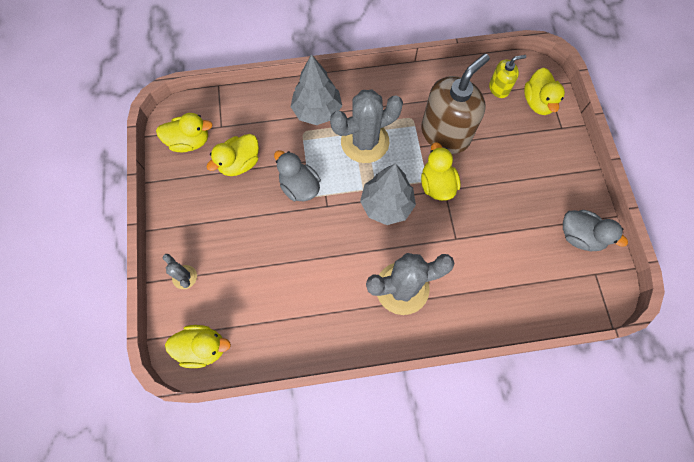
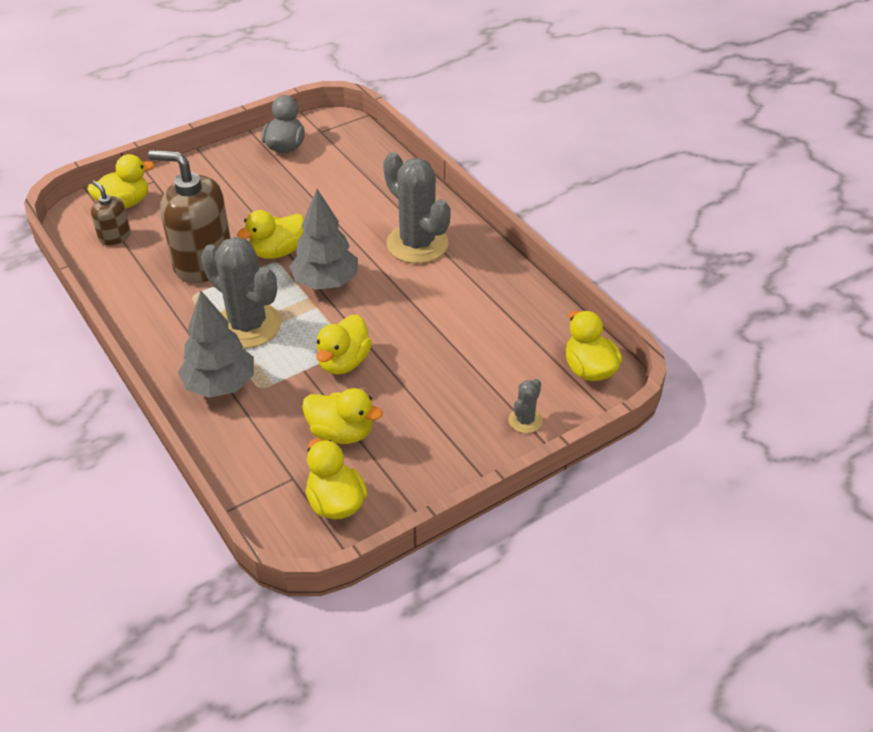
camera: 115 degrees left, 25 degrees down
grey duck [274,150,321,201] -> yellow duck [316,314,372,375]
yellow soap dispenser [489,55,526,98] -> brown soap dispenser [91,180,131,245]

